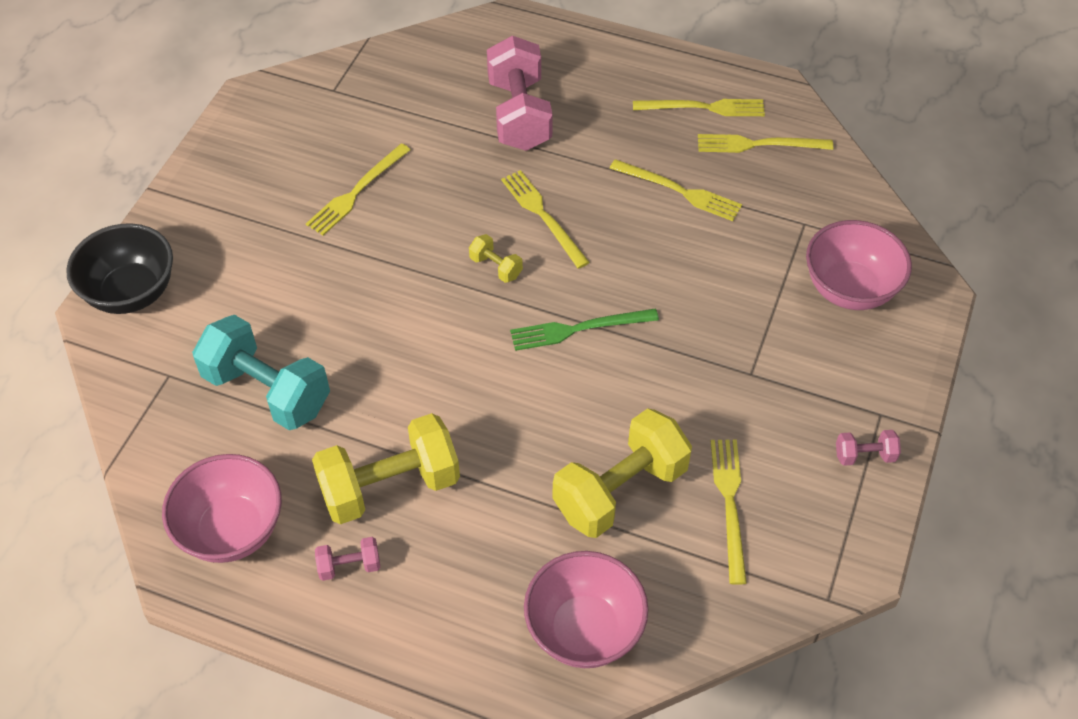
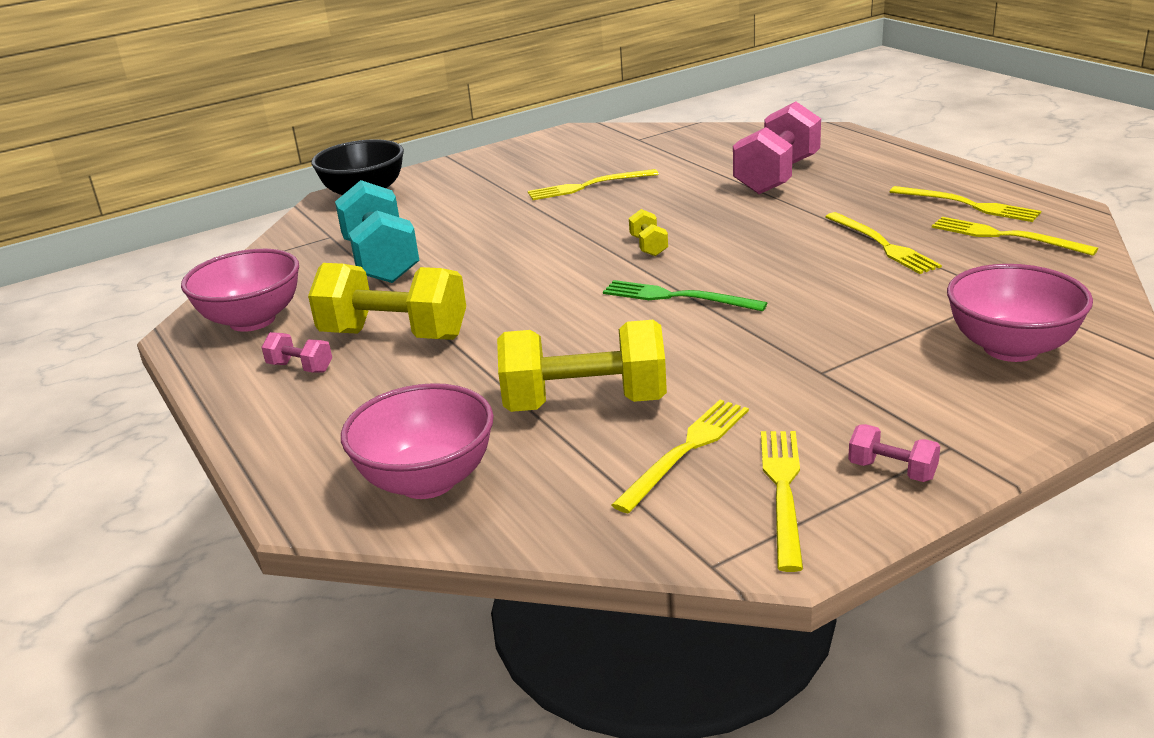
camera: 40 degrees right, 25 degrees down
yellow fork [501,170,590,269] -> yellow fork moved to [761,431,803,572]

